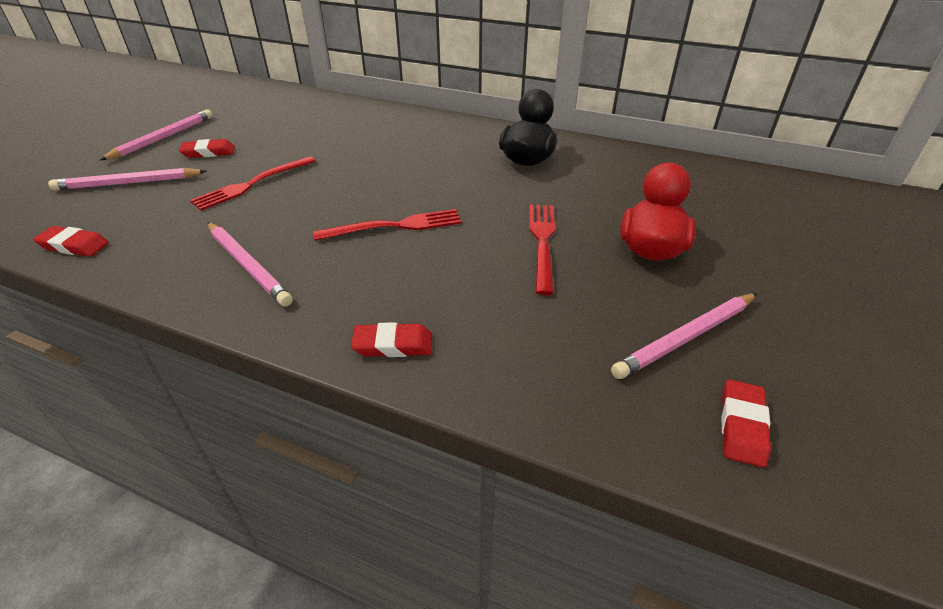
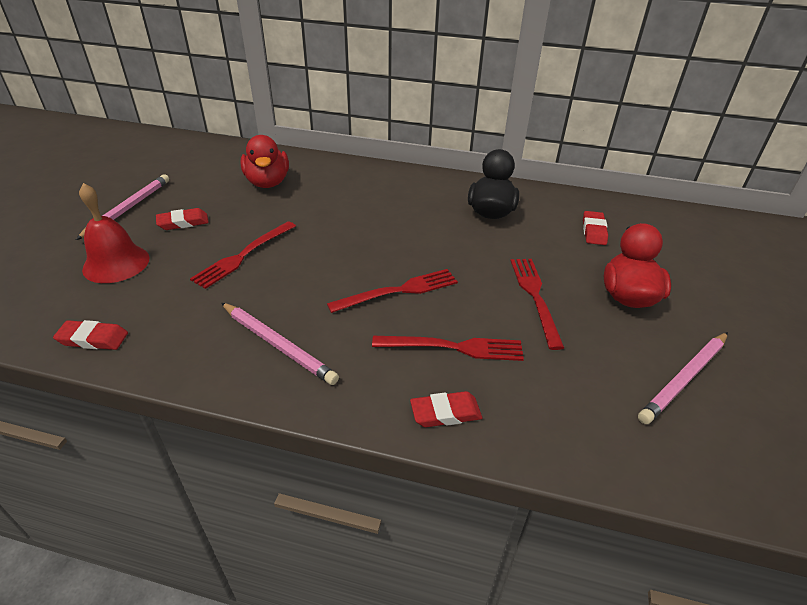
camera: 10 degrees left, 0 degrees up
pink pencil [48,168,207,191] -> red bell [79,183,150,283]
red eraser [721,380,771,468] -> red eraser moved to [583,211,608,245]
none -> red duck [240,135,289,188]
none -> red fork [372,336,524,361]

